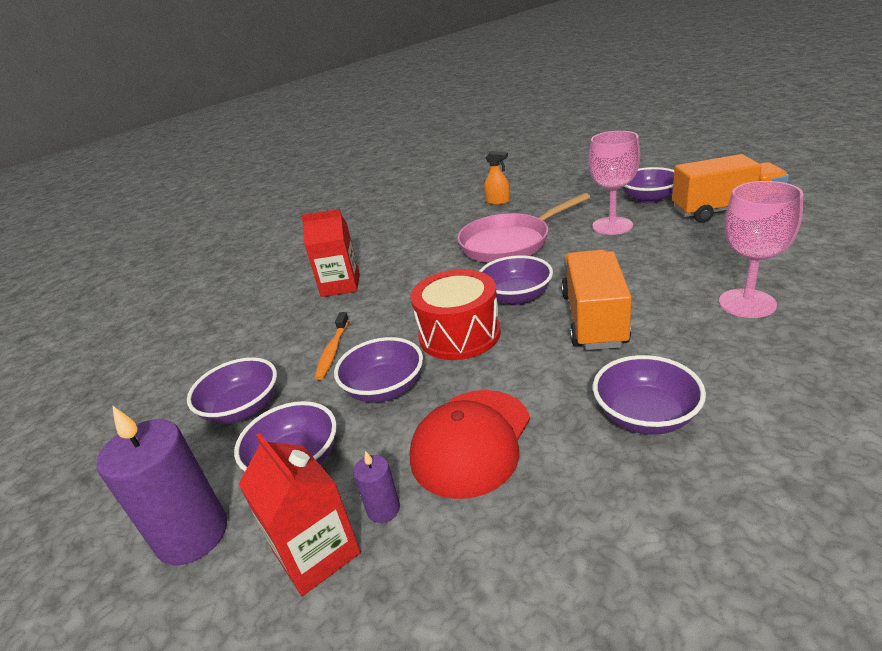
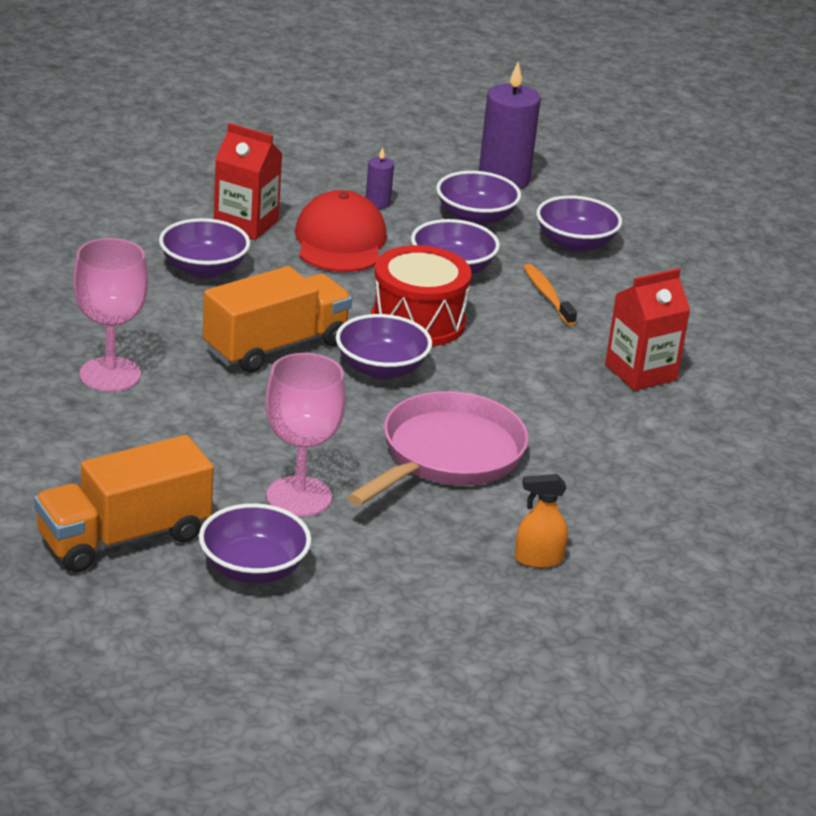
camera: 145 degrees right, 0 degrees up
red carton [239,433,361,596] -> red carton moved to [214,123,283,240]
orange truck [561,250,632,350] -> orange truck turned 105 degrees counterclockwise [203,266,352,373]

